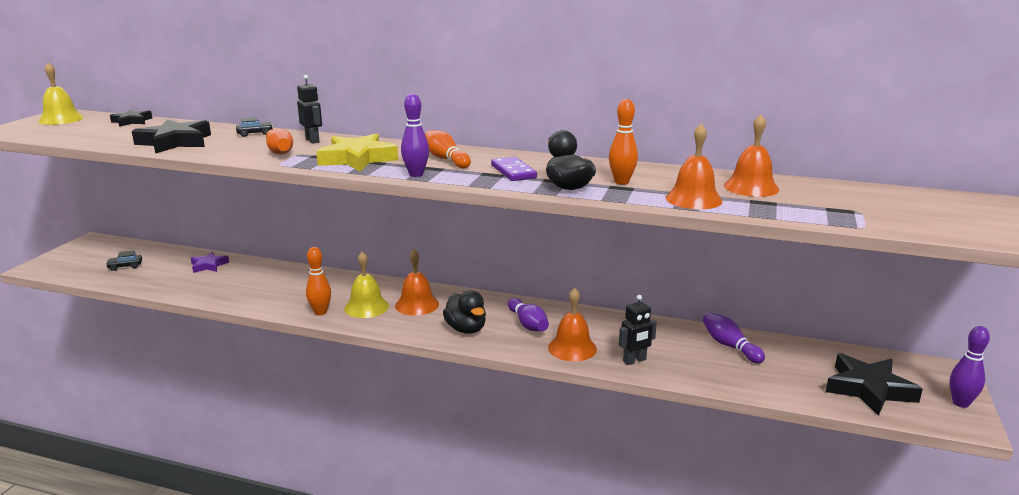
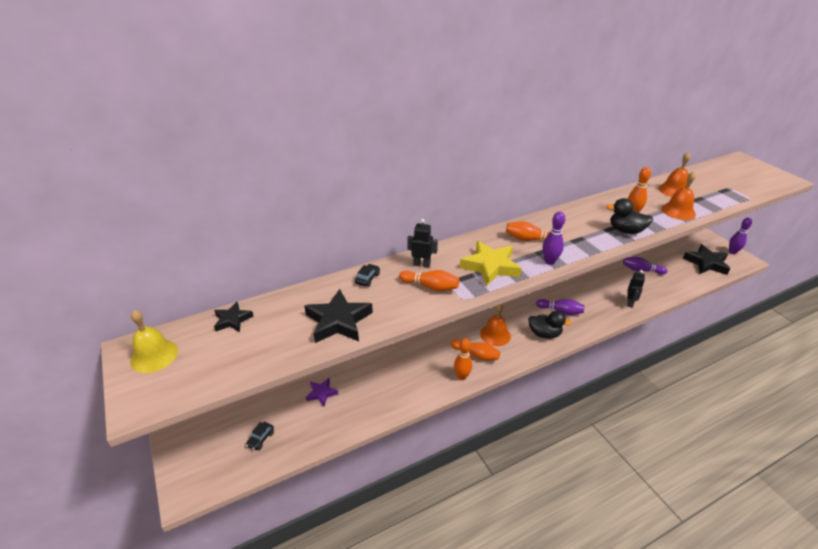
camera: 45 degrees left, 15 degrees up
yellow bell [344,251,389,318] -> orange bowling pin [451,339,500,361]
purple domino [491,156,537,181] -> none
orange bell [548,288,597,361] -> none

